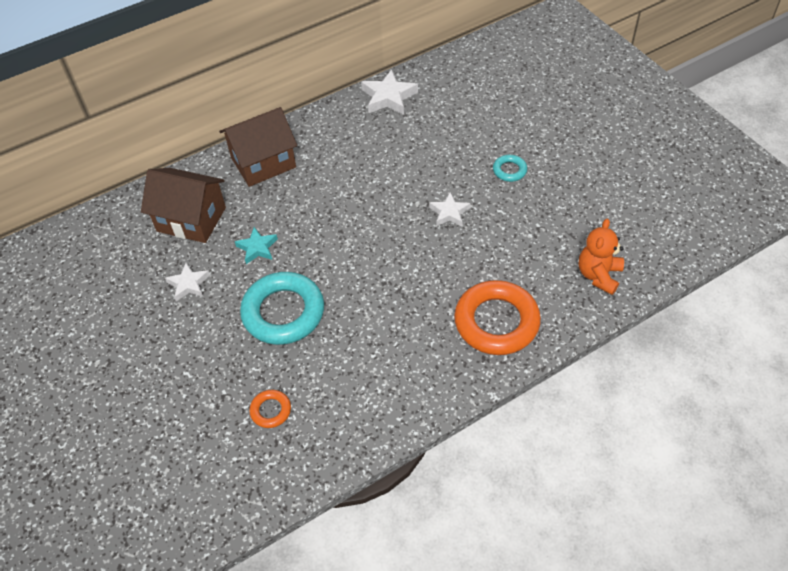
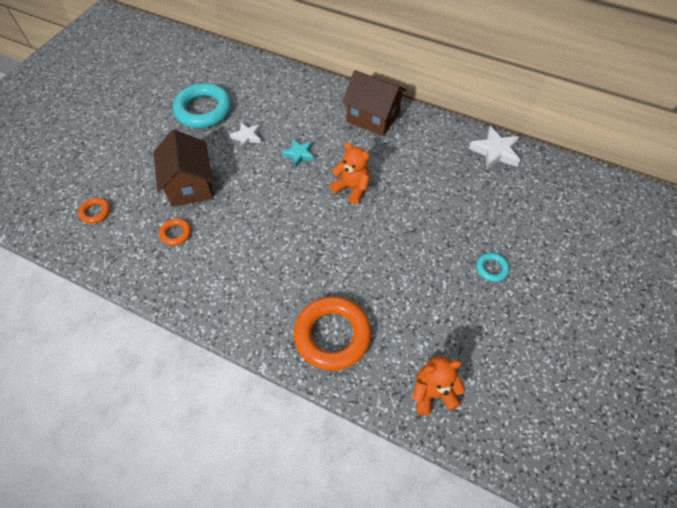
camera: 55 degrees right, 5 degrees up
brown house [141,168,226,243] -> brown house moved to [154,130,213,207]
turquoise ring [240,272,324,345] -> turquoise ring moved to [173,83,232,128]
white star [429,192,471,226] -> none
none -> orange ring [78,198,110,224]
none -> orange teddy bear [330,142,370,204]

